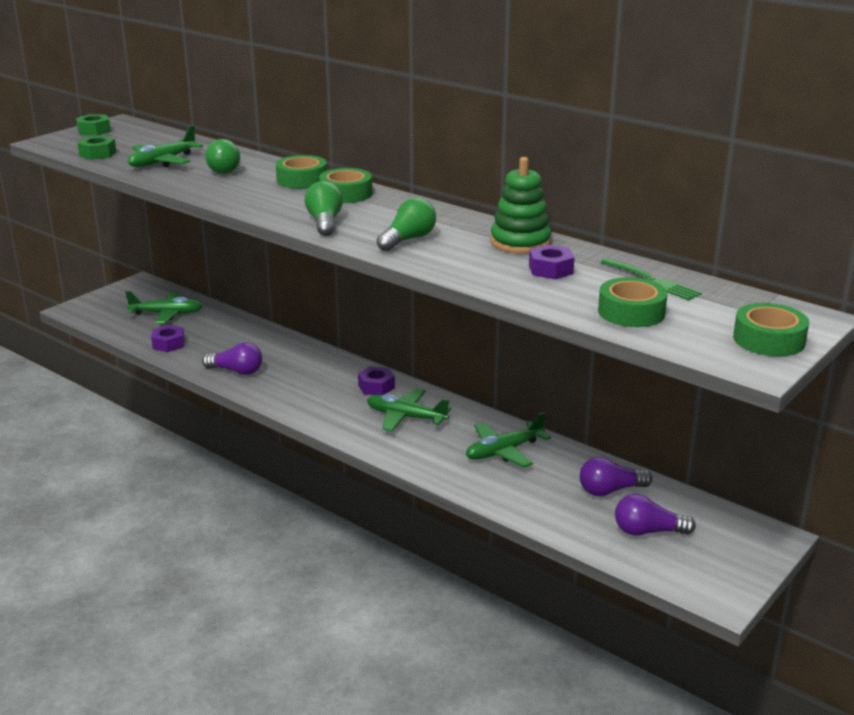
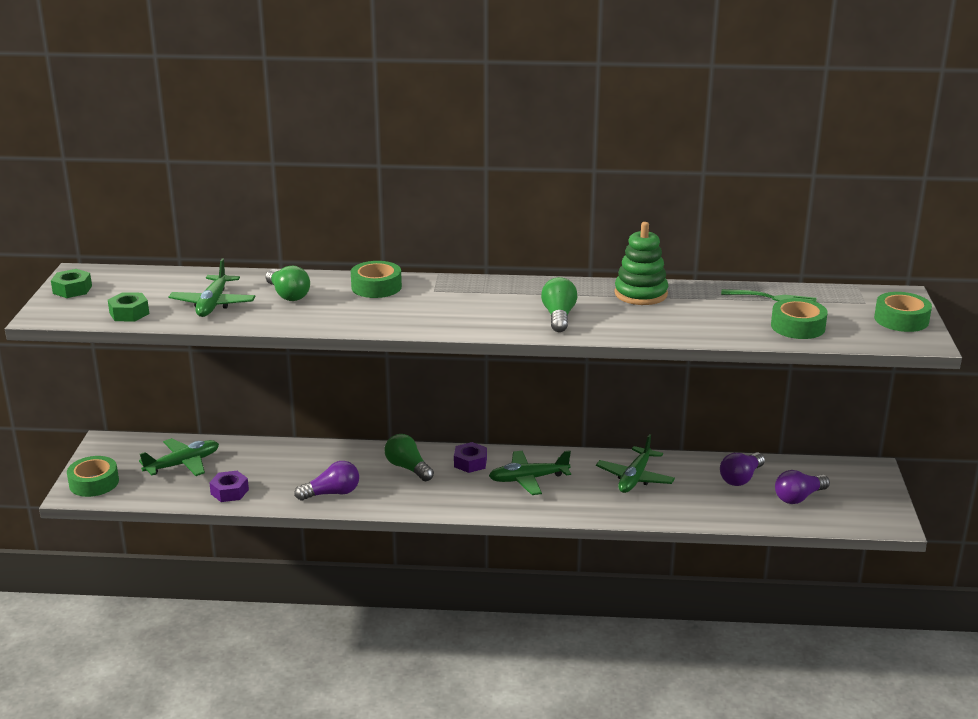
camera: 35 degrees left, 0 degrees up
green light bulb [305,181,343,236] -> green light bulb moved to [385,434,434,481]
green tape [319,168,372,203] -> green tape moved to [67,456,119,497]
purple nut [529,245,574,279] -> none

